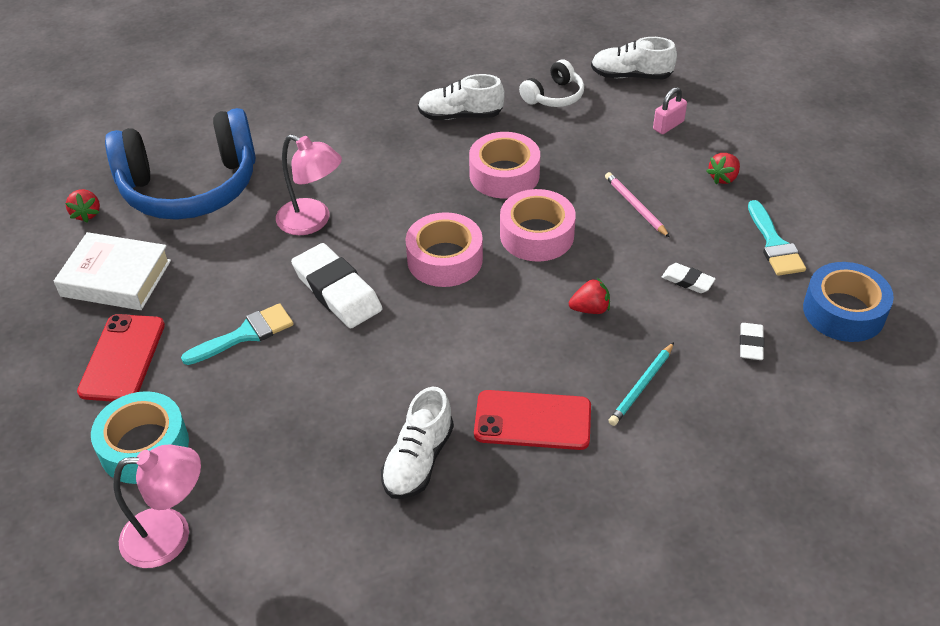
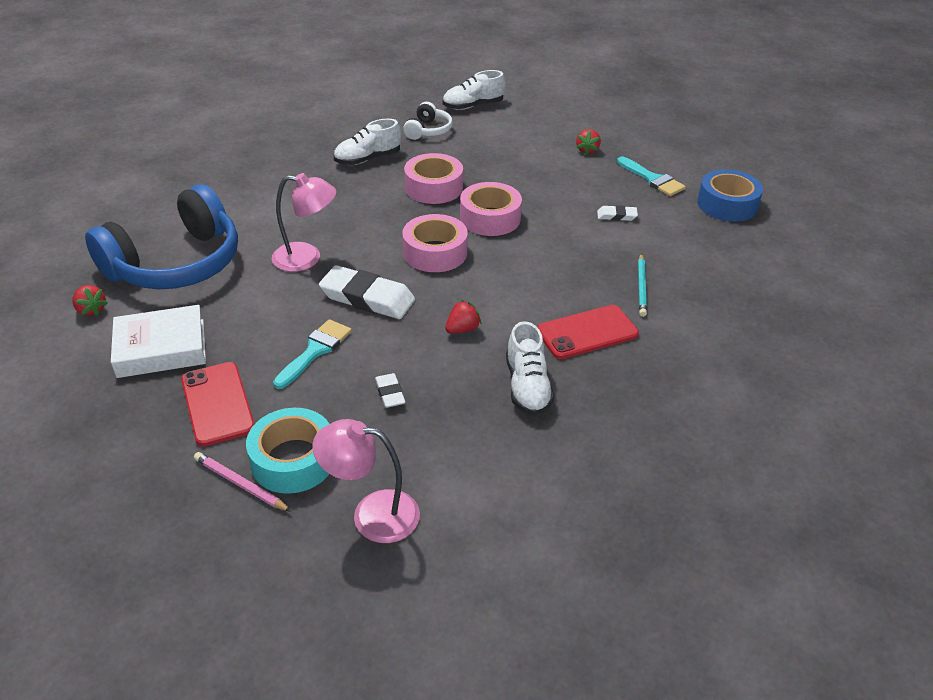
camera: 30 degrees left, 5 degrees down
pink lamp [113,444,201,568] -> pink lamp turned 135 degrees counterclockwise [312,419,420,543]
red strawberry [569,278,610,314] -> red strawberry moved to [445,300,481,334]
pink pencil [605,172,670,238] -> pink pencil moved to [194,452,291,512]
pink padlock [653,87,687,134] -> none
white eraser [740,323,764,360] -> white eraser moved to [375,373,405,408]

